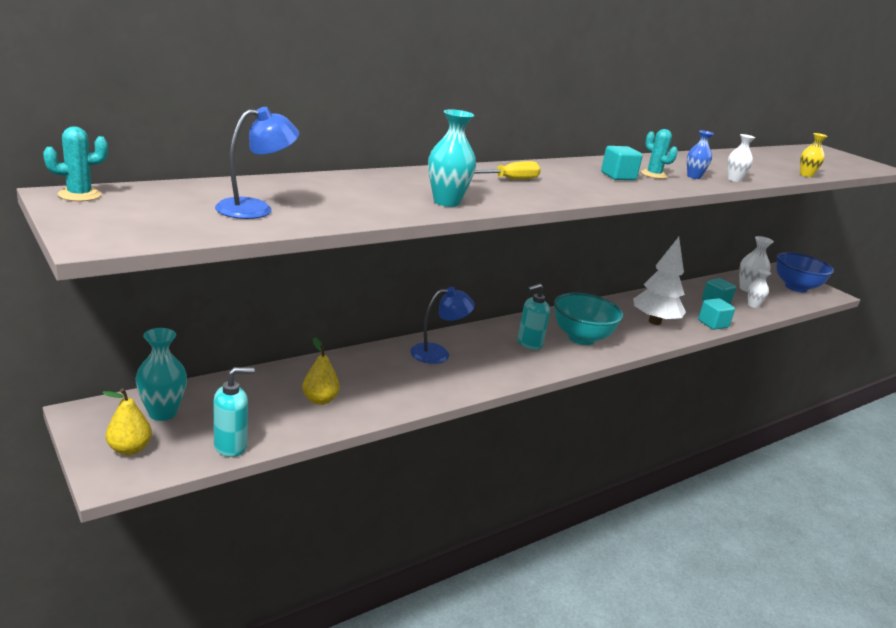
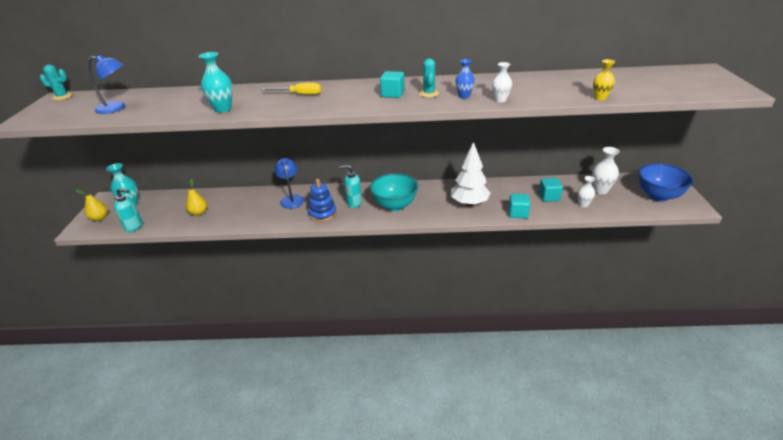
camera: 40 degrees right, 10 degrees up
blue lamp [410,287,475,364] -> blue lamp turned 120 degrees counterclockwise [274,158,304,209]
none -> blue stacking toy [308,179,337,222]

